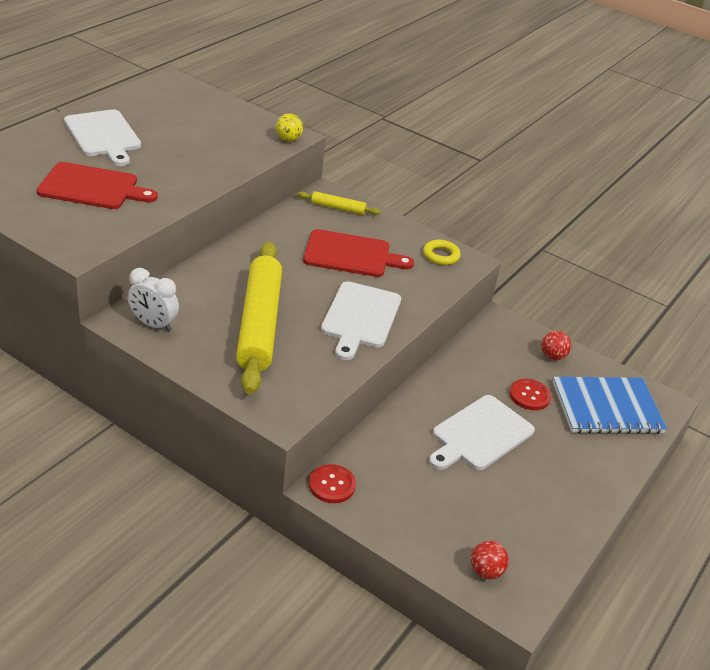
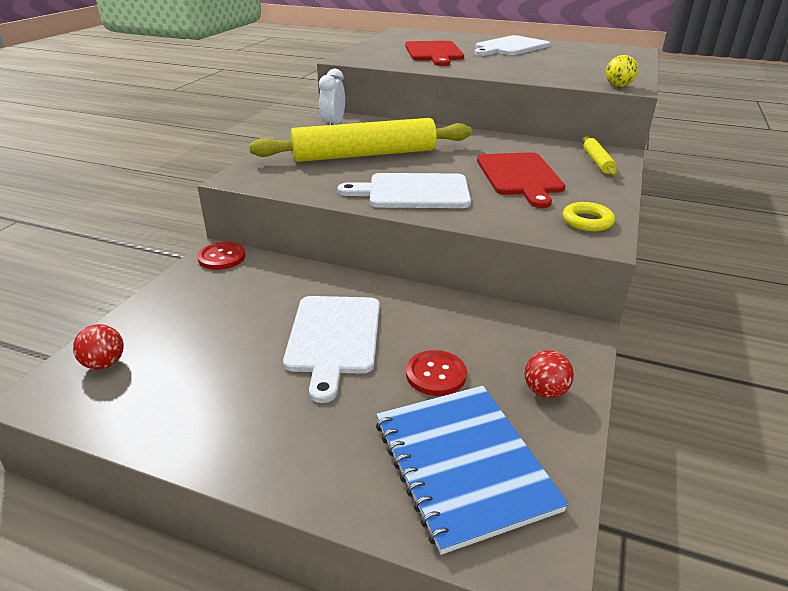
camera: 80 degrees right, 5 degrees down
white cutting board [429,395,535,470] -> white cutting board turned 120 degrees counterclockwise [283,296,380,403]

